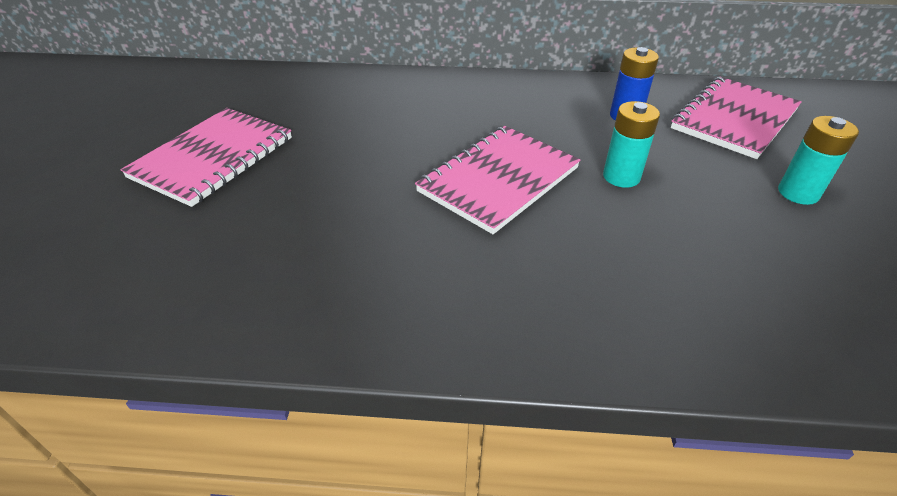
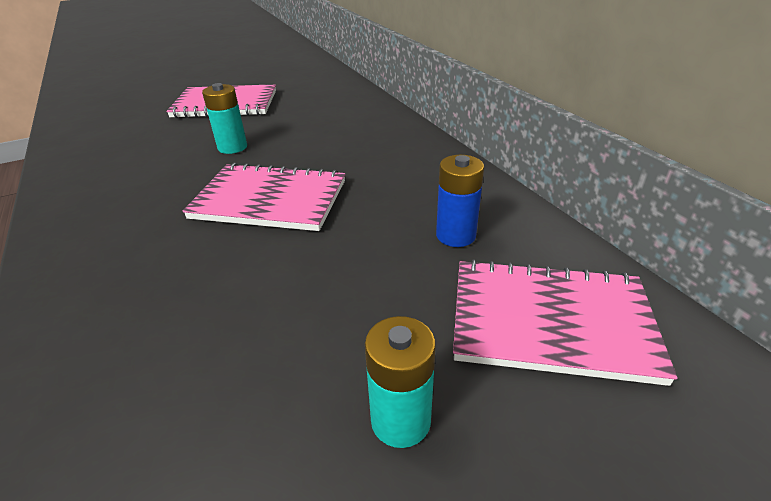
camera: 60 degrees right, 5 degrees down
turquoise battery [603,101,660,188] -> turquoise battery moved to [202,83,247,154]

